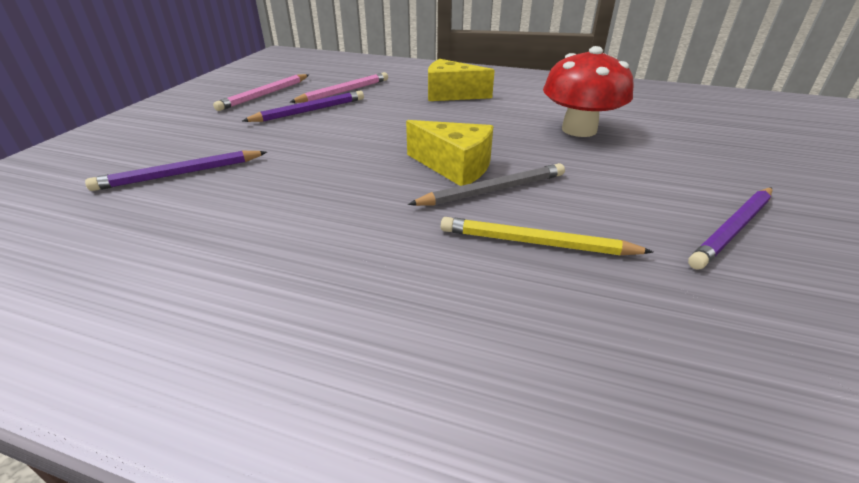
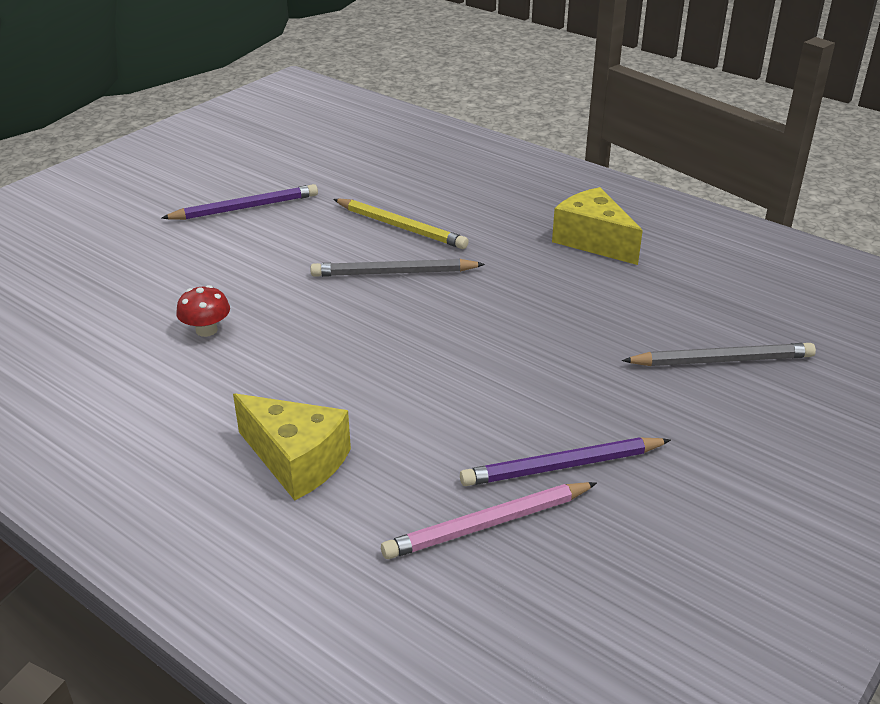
camera: 160 degrees left, 0 degrees up
purple pencil [85,151,267,191] -> grey pencil [622,343,816,366]
pink pencil [213,74,309,111] -> none
yellow cheese [406,120,493,186] -> yellow cheese moved to [552,187,643,265]
red mushroom [543,46,634,137] -> red mushroom [176,285,230,337], size x0.46

